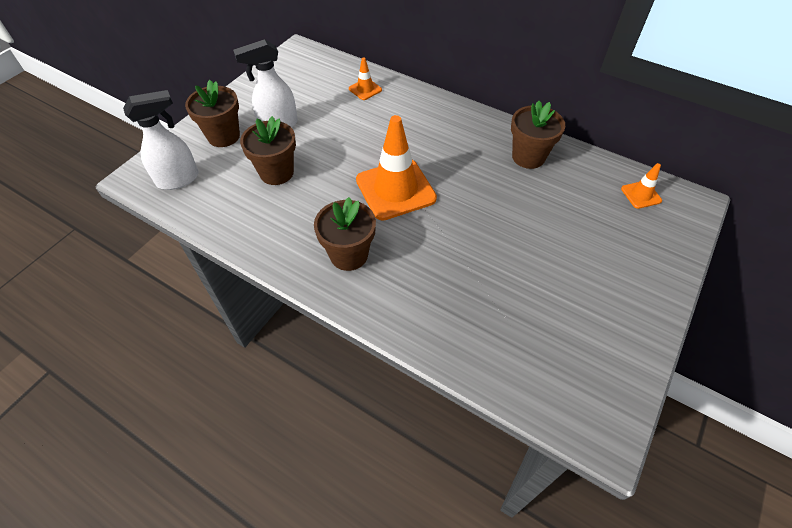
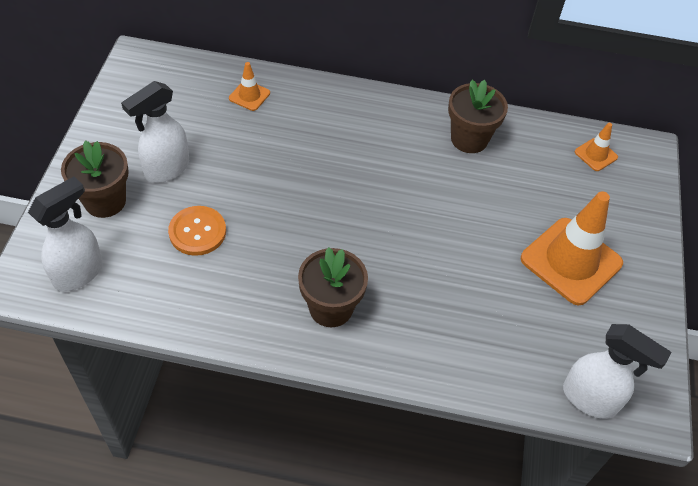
camera: 25 degrees left, 0 degrees up
brown flower pot [240,116,296,185] -> orange button [168,206,226,256]
orange traffic cone [356,115,437,220] -> orange traffic cone moved to [521,191,623,305]
none -> white spray bottle [563,324,671,419]

